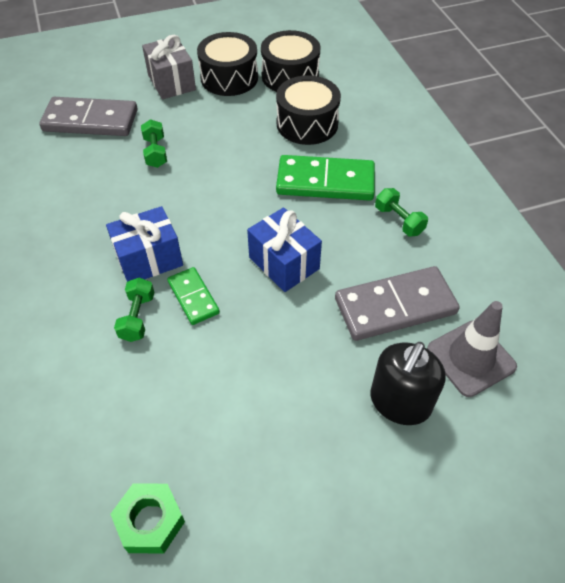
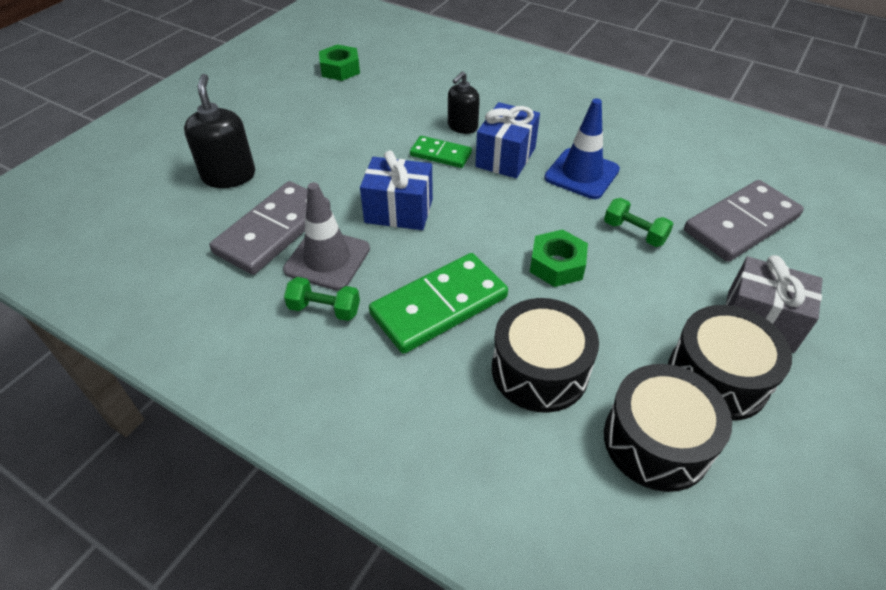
camera: 140 degrees right, 5 degrees down
green dumbbell [114,278,155,342] -> black soap dispenser [448,72,480,134]
grey traffic cone [427,301,517,397] -> grey traffic cone moved to [283,182,370,291]
none -> green nut [530,229,588,287]
none -> blue traffic cone [544,99,620,199]

